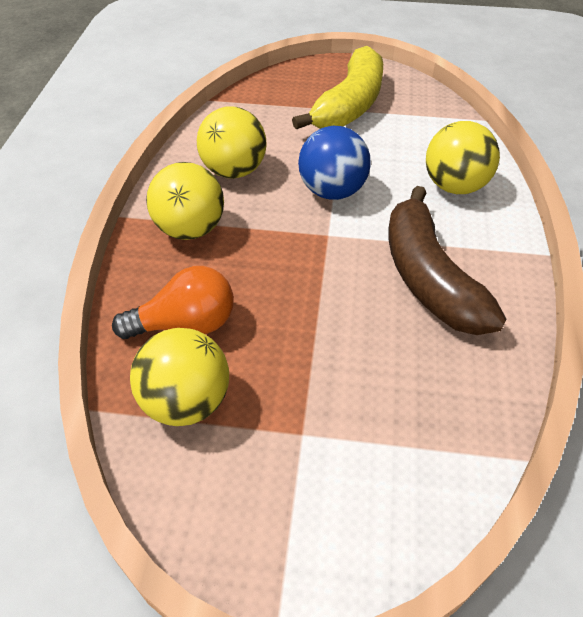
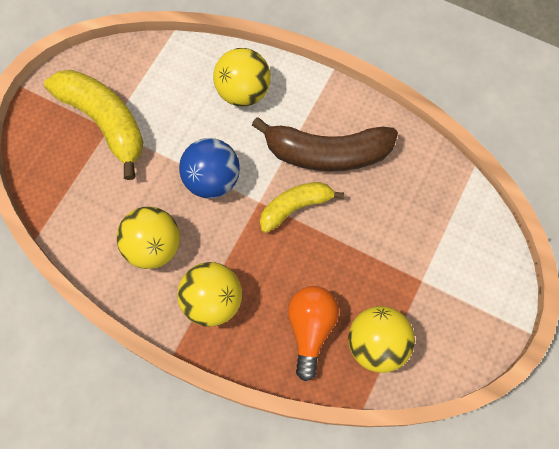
camera: 70 degrees left, 20 degrees up
none -> yellow banana [260,182,344,233]

